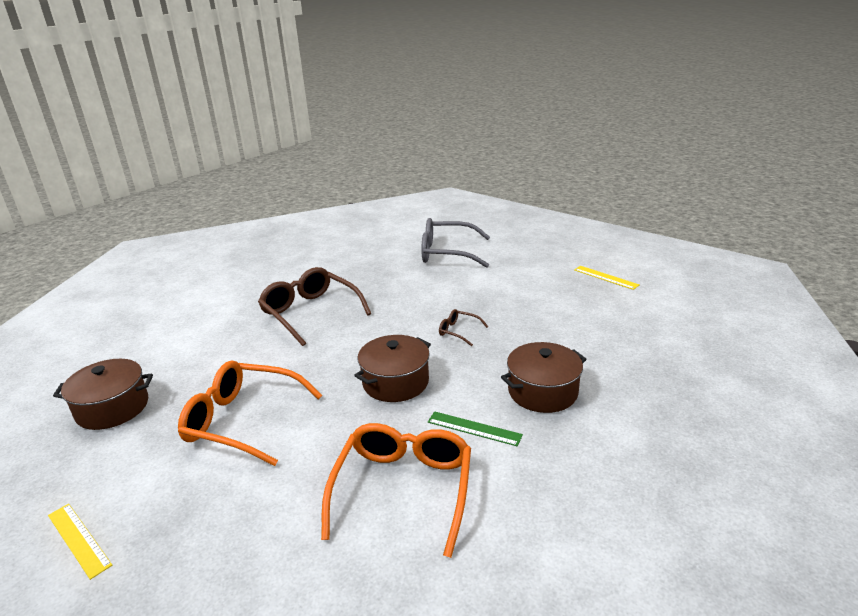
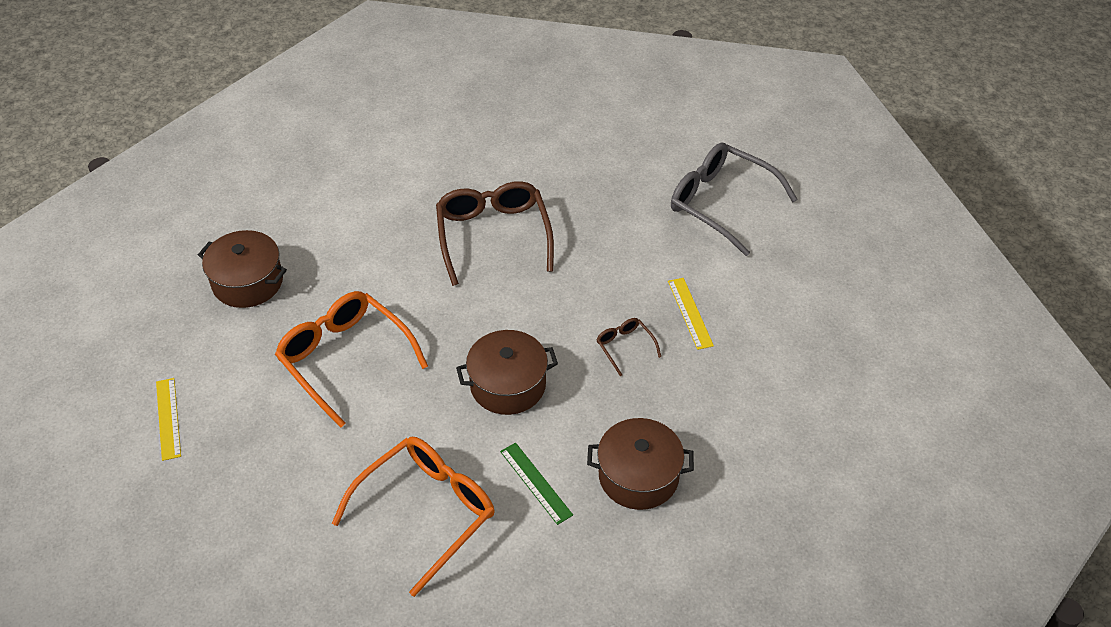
camera: 30 degrees right, 20 degrees up
yellow ruler [574,266,640,290] -> yellow ruler moved to [668,278,714,350]

